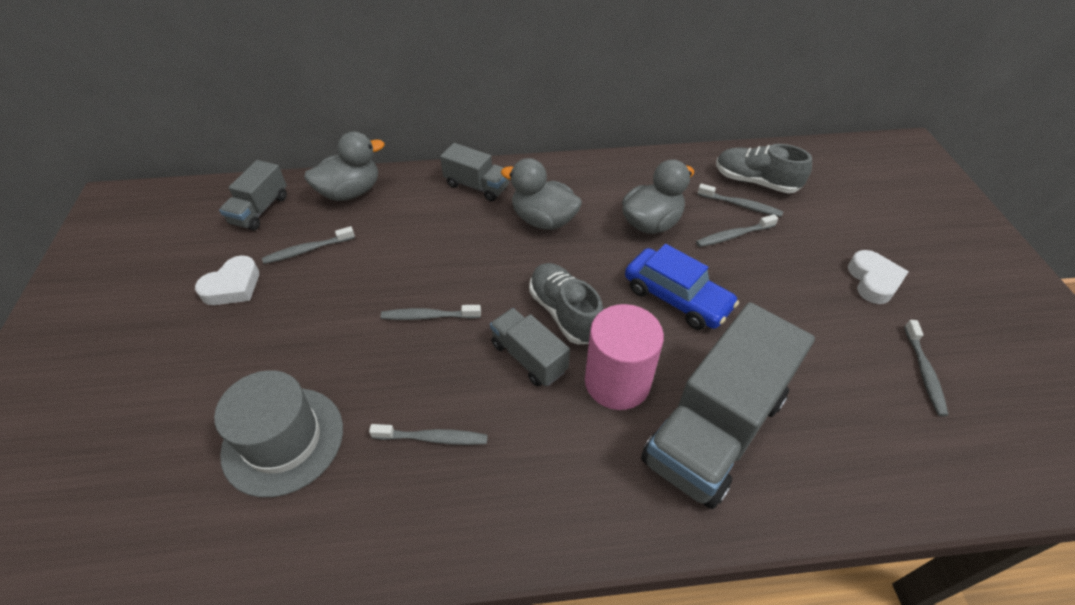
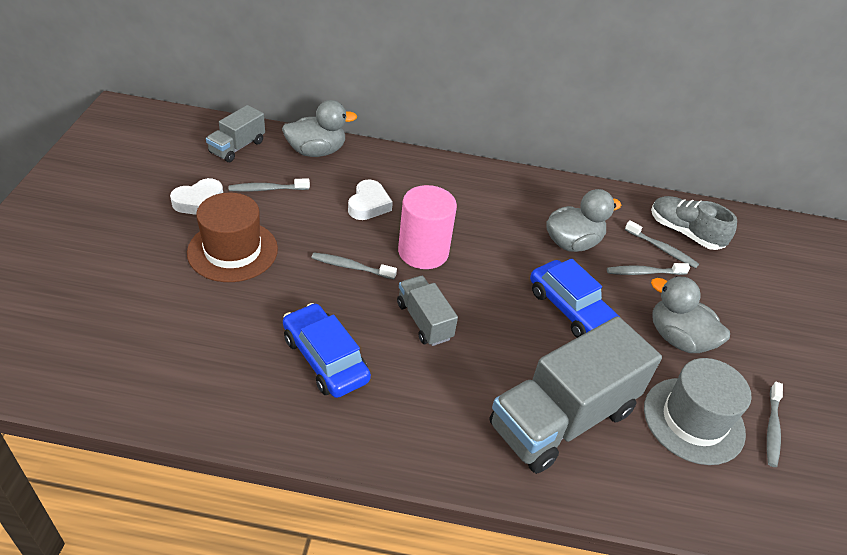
camera: 10 degrees right, 5 degrees down
grey hat [214,370,343,497] -> grey hat moved to [644,358,751,465]
grey toothbrush [369,424,488,445] -> blue car [283,303,371,398]
grey truck [440,143,509,202] -> none
grey duck [501,158,582,230] -> grey duck moved to [651,276,730,353]
grey shoe [529,263,604,345] -> none
pink cylinder [585,304,664,410] -> pink cylinder moved to [398,185,457,269]
white heart [848,250,908,304] -> white heart moved to [348,179,393,220]
none -> brown hat [187,193,278,282]

